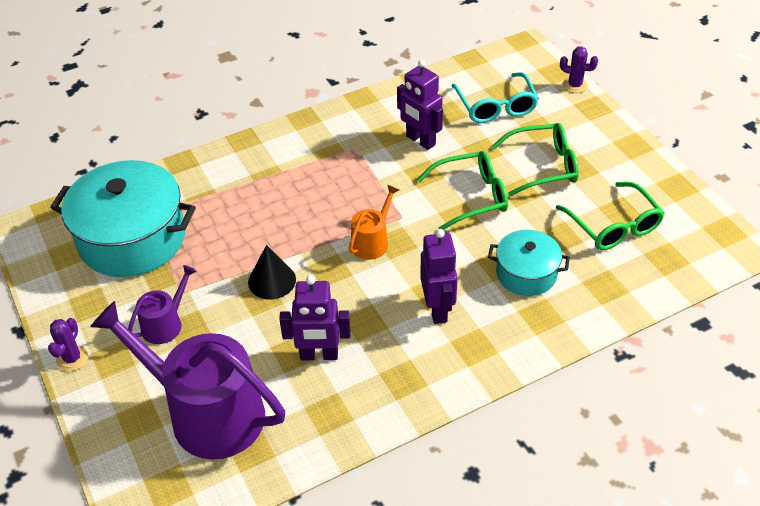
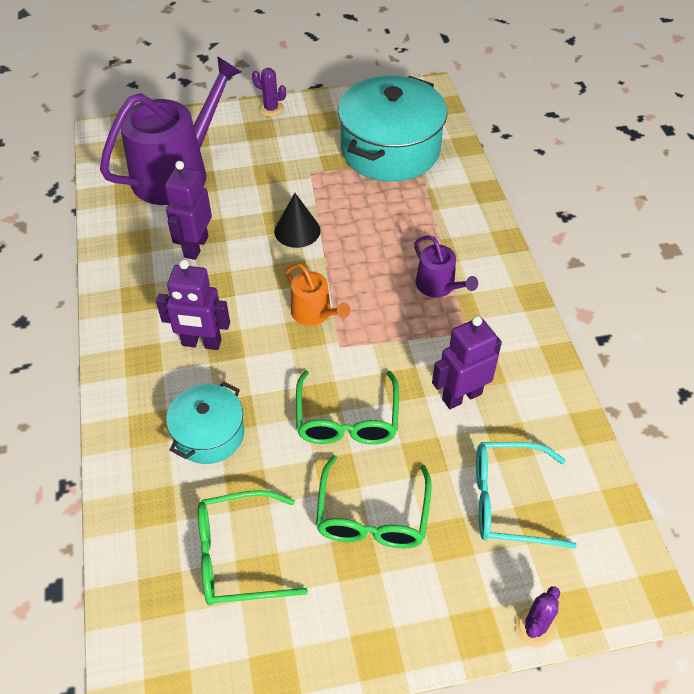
camera: 105 degrees right, 5 degrees up
purple watering can [128,265,197,344] -> purple watering can moved to [414,235,478,297]

